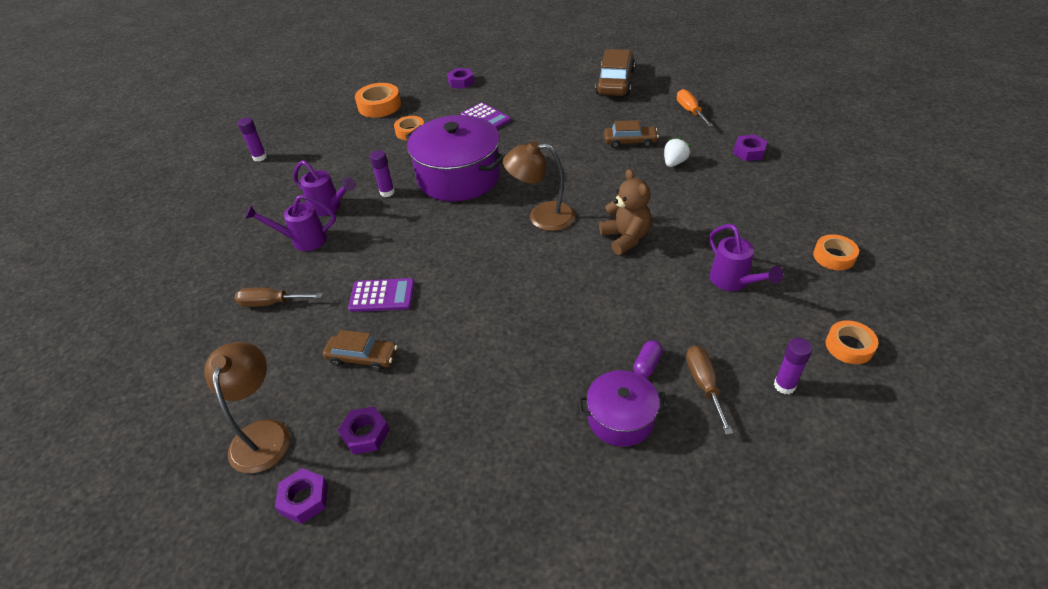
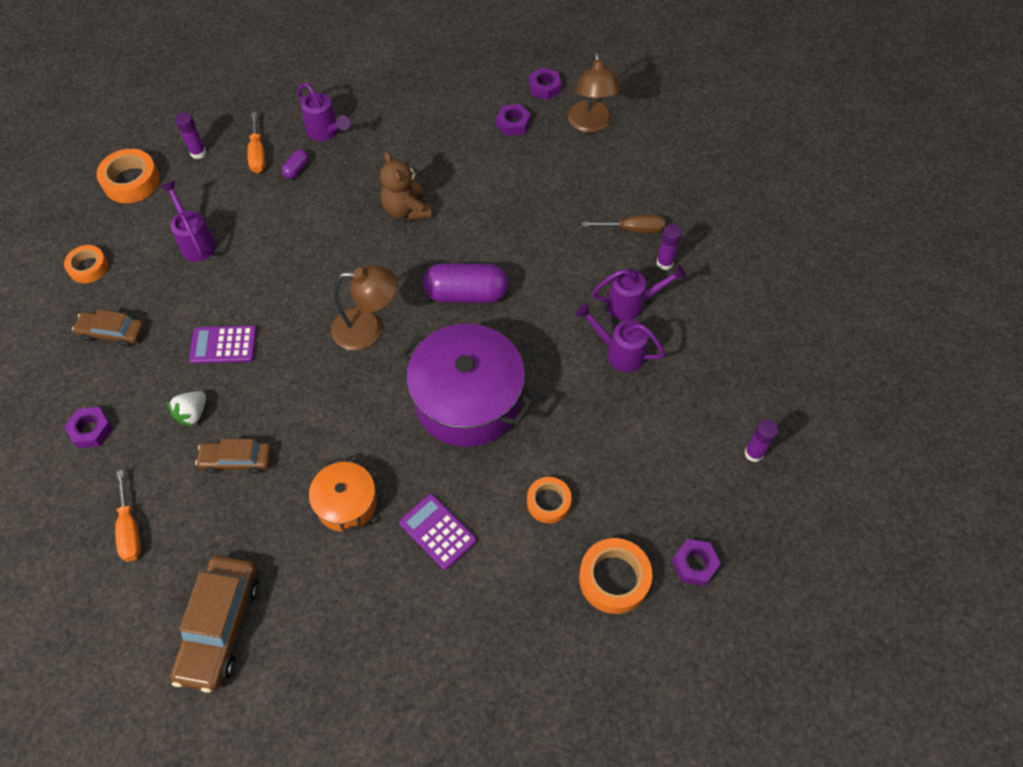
camera: 175 degrees right, 15 degrees up
brown car [323,330,398,372] -> brown car moved to [72,310,144,347]
purple calculator [348,278,415,312] -> purple calculator moved to [189,325,257,364]
purple glue stick [370,150,395,197] -> purple glue stick moved to [657,224,682,270]
purple nut [447,68,474,88] -> purple nut moved to [672,539,721,586]
purple pot [578,370,668,447] -> purple watering can [297,82,350,141]
brown teddy bear [599,169,651,255] -> brown teddy bear moved to [380,152,432,221]
brown screwdriver [686,346,733,435] -> orange screwdriver [247,112,265,173]
orange tape [826,320,878,364] -> orange tape [97,149,160,203], size x1.53
none -> orange pot [309,457,377,533]
none -> purple capsule [423,263,508,303]

